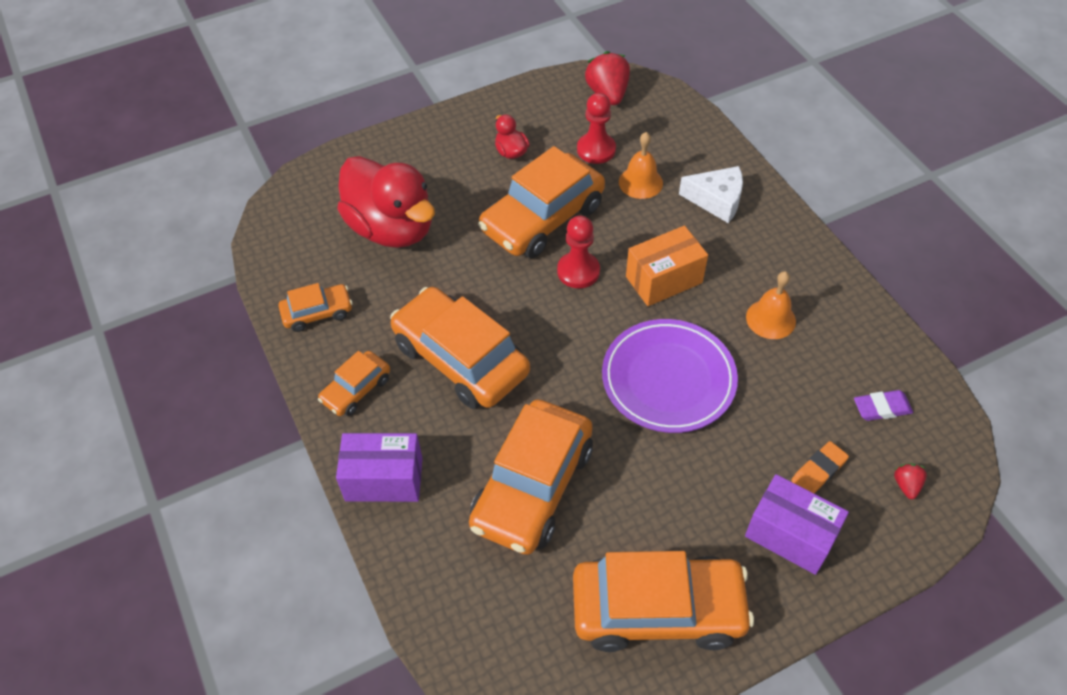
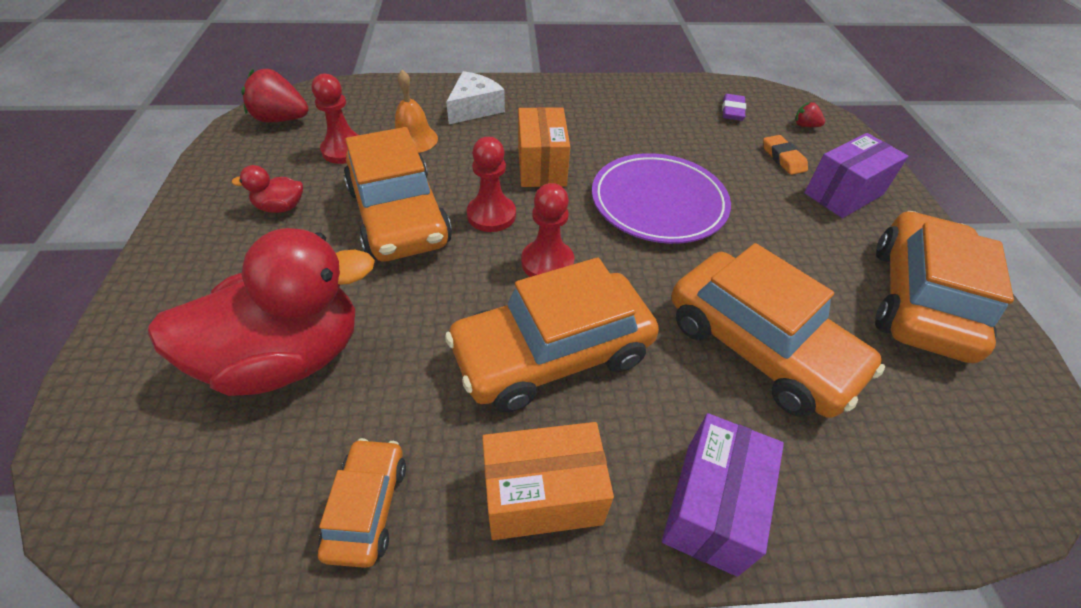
camera: 70 degrees left, 5 degrees down
orange car [318,351,390,416] -> orange box [482,422,614,540]
orange bell [746,271,796,339] -> none
none -> red pawn [521,183,574,277]

